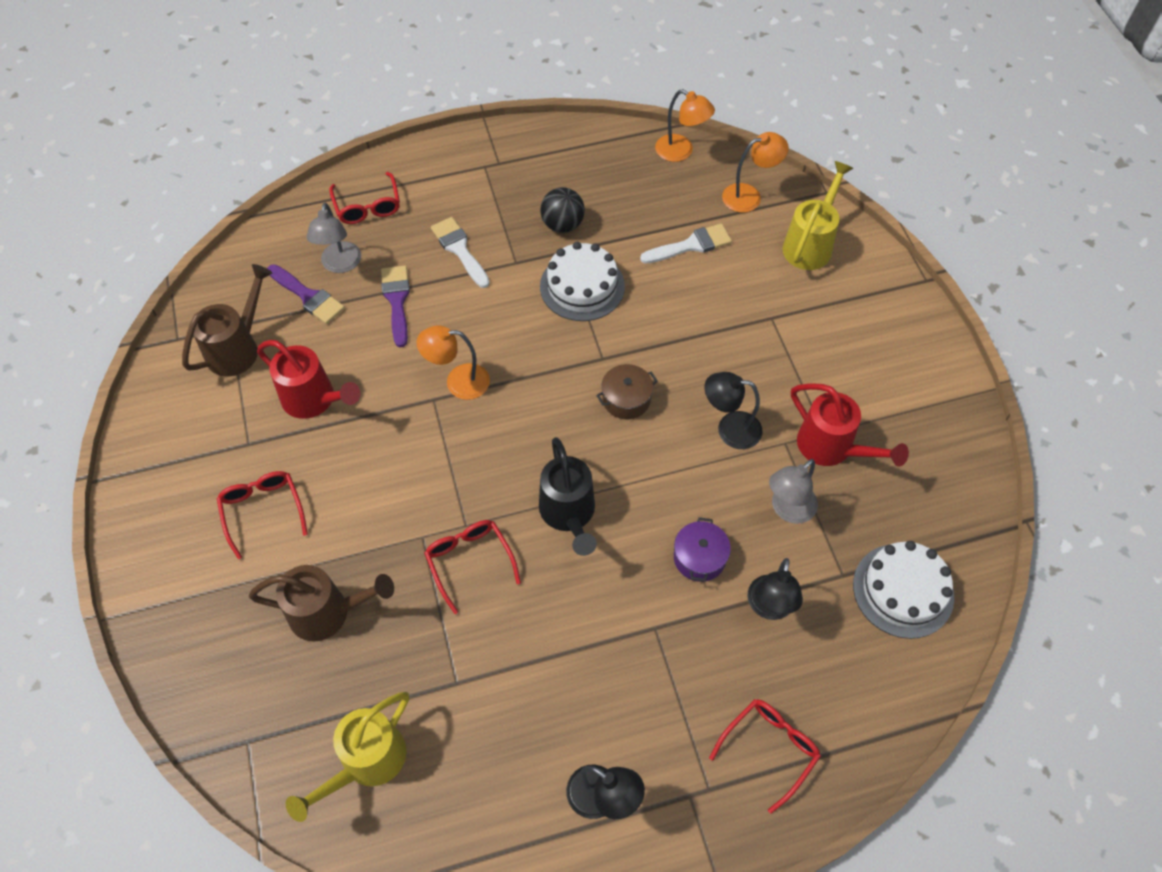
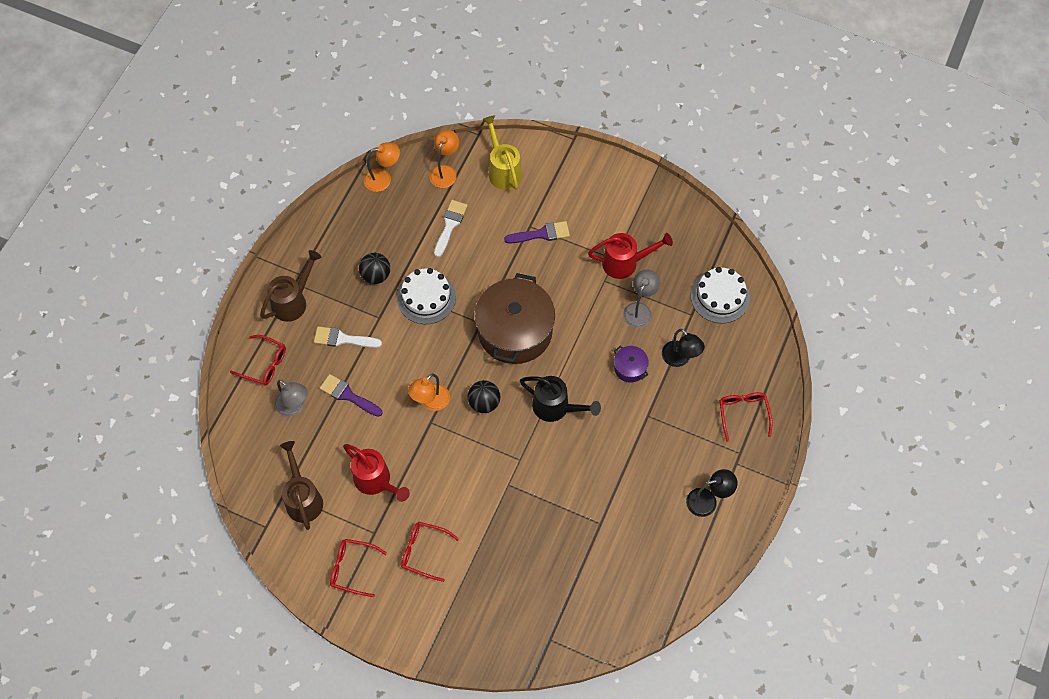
camera: 50 degrees left, 5 degrees up
brown watering can [249,565,394,642] -> brown watering can moved to [260,250,322,322]
red watering can [257,340,361,419] -> red watering can turned 60 degrees clockwise [343,444,410,502]
purple brush [267,264,345,324] -> purple brush moved to [504,221,570,244]
yellow watering can [286,692,409,822] -> none
red glasses [424,520,521,614] -> red glasses moved to [330,539,387,597]
brown pot [596,364,658,419] -> brown pot [475,273,555,364], size x2.34
black lamp [705,372,763,449] -> none
grey lamp [769,459,818,524] -> grey lamp turned 150 degrees counterclockwise [623,269,660,328]
none -> black ball [468,380,500,413]

